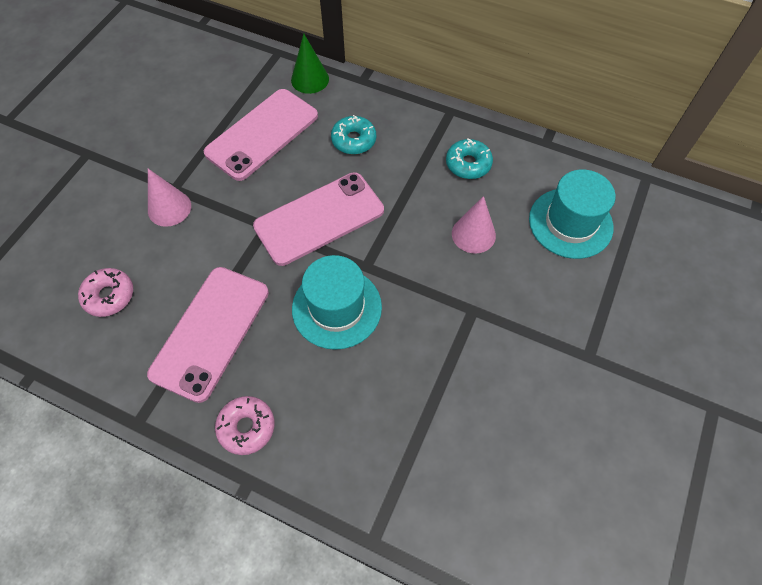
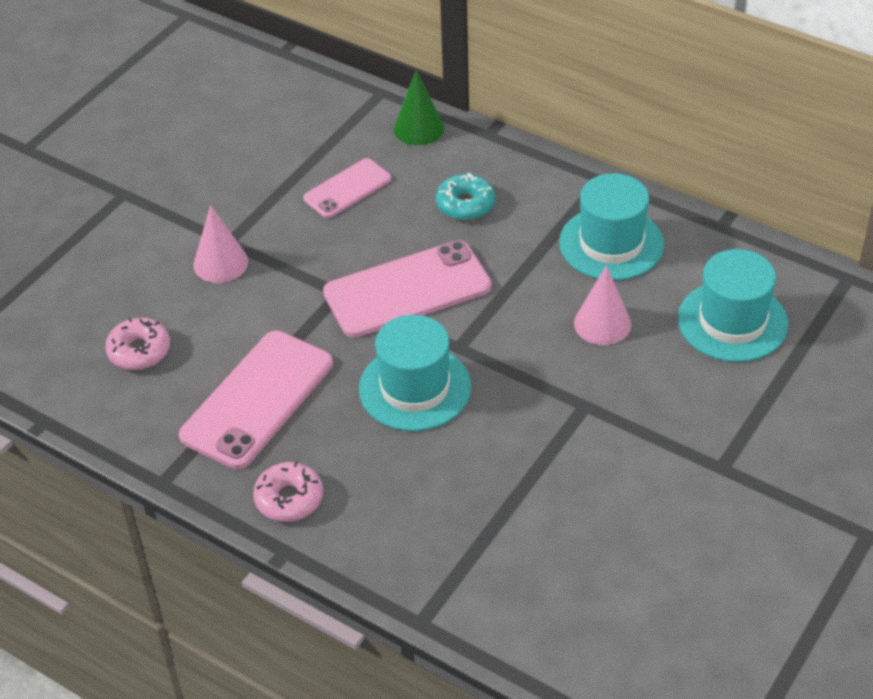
camera: 10 degrees right, 15 degrees down
pink phone [204,89,318,181] -> pink phone [303,158,392,218], size x0.58
turquoise donut [446,139,493,179] -> turquoise hat [559,173,664,280]

